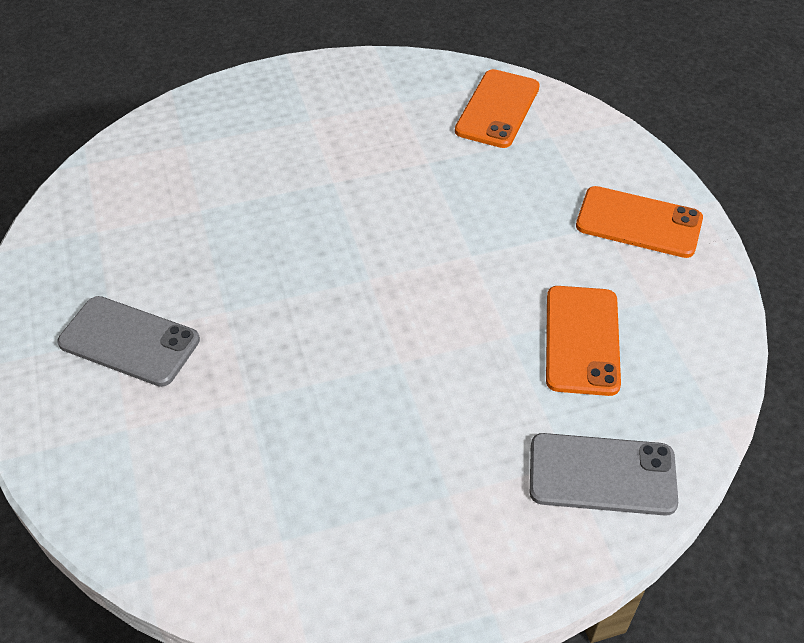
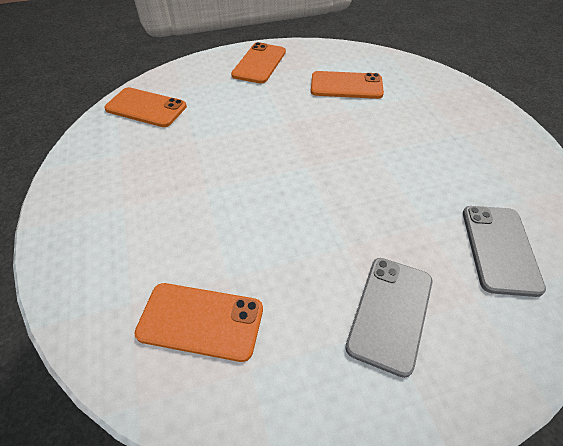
camera: 90 degrees left, 0 degrees up
grey phone [530,433,678,516] -> grey phone moved to [463,206,546,297]
none -> orange phone [134,283,263,362]

